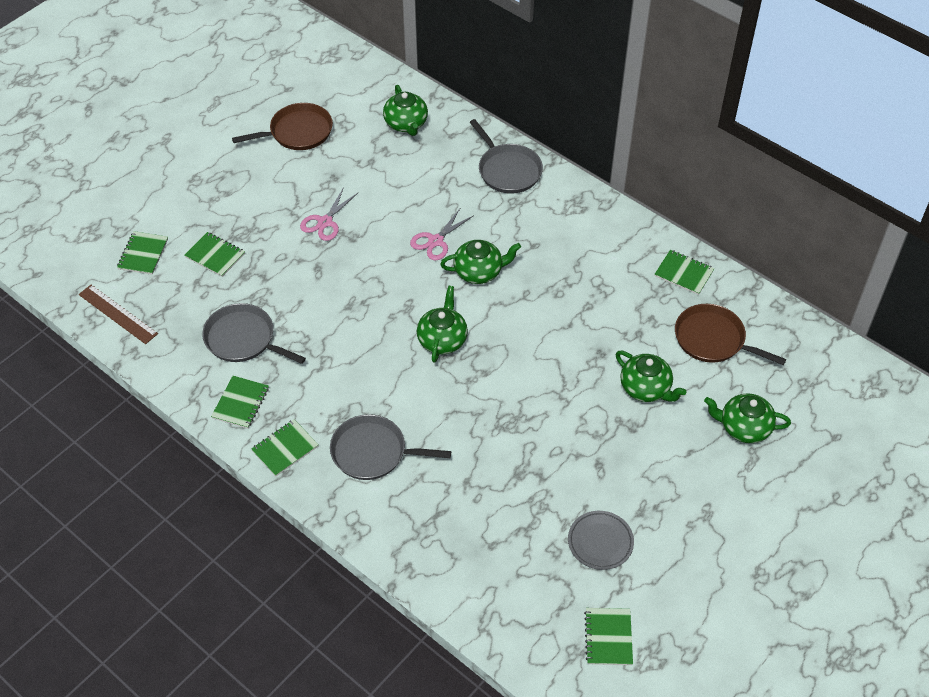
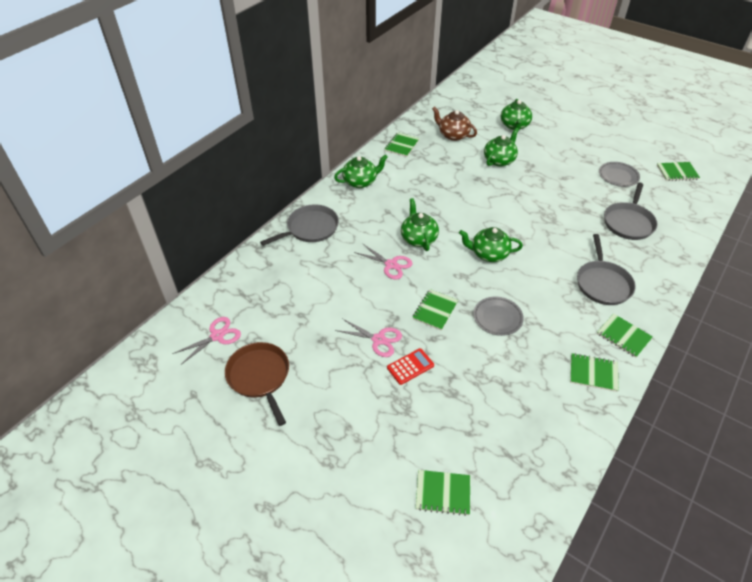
camera: 95 degrees left, 5 degrees down
brown ruler [79,285,158,344] -> none
green notebook [184,232,245,277] -> green notebook moved to [412,289,458,331]
grey pan [202,303,306,364] -> grey pan moved to [604,182,658,240]
green teapot [383,85,428,136] -> green teapot moved to [334,154,388,188]
brown pan [675,304,787,365] -> brown teapot [432,106,477,141]
none -> pink scissors [172,317,241,365]
none -> red calculator [387,348,434,385]
none -> grey plate [473,297,524,336]

